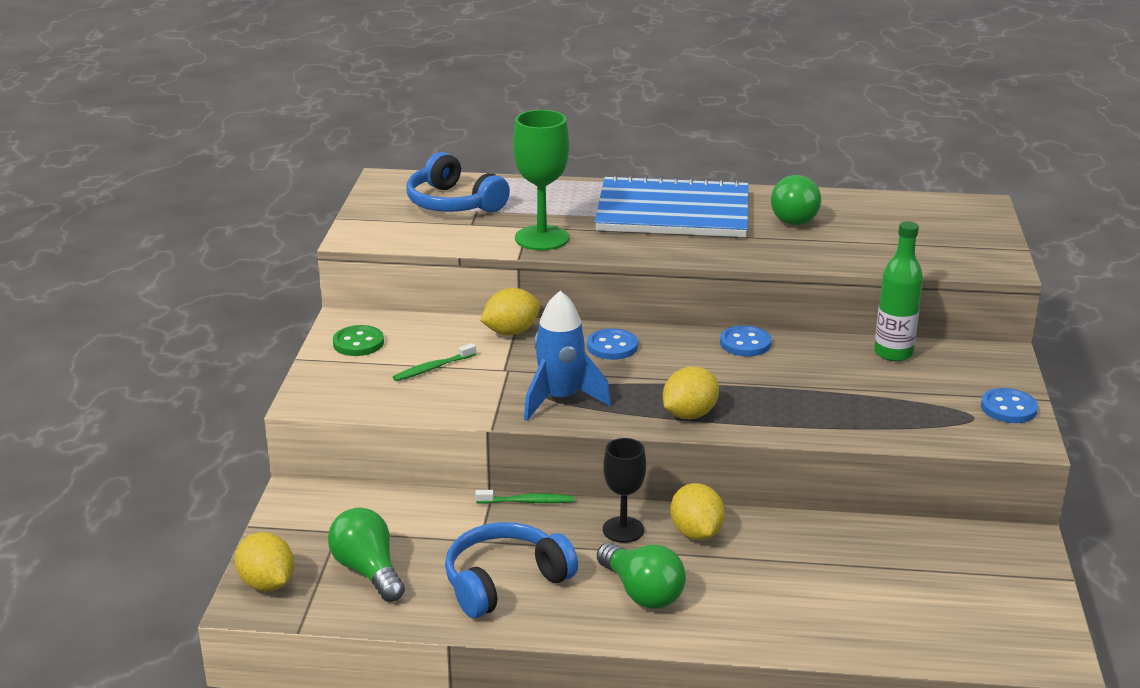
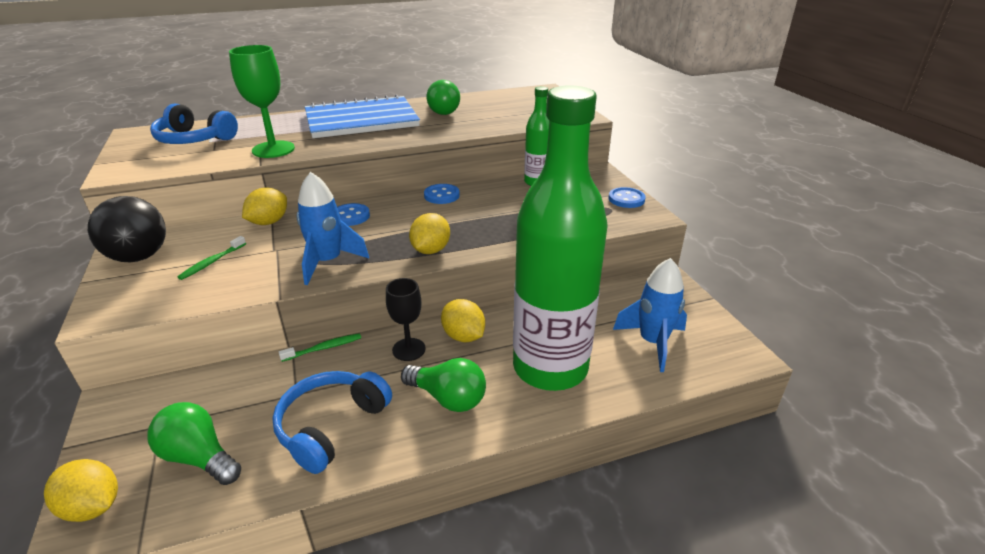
camera: 25 degrees left, 5 degrees up
green button [333,325,384,356] -> black ball [88,196,166,262]
none -> green bottle [513,85,608,391]
none -> blue rocket [613,258,687,372]

